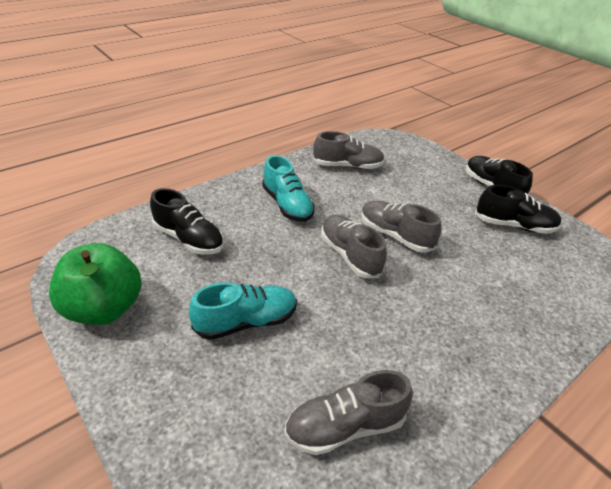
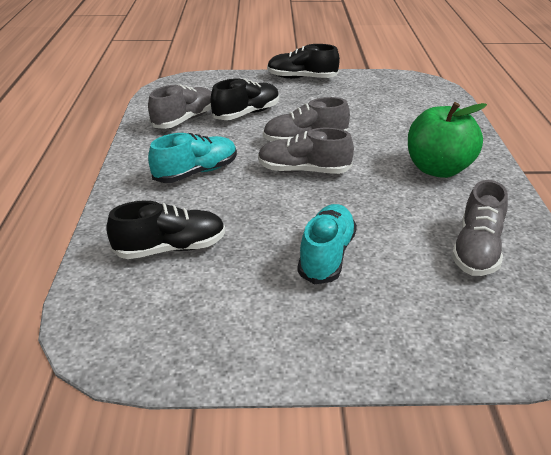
camera: 50 degrees left, 5 degrees down
green apple [49,243,142,325] -> green apple moved to [408,102,487,178]
turquoise shoe [262,155,315,222] -> turquoise shoe turned 45 degrees counterclockwise [148,133,237,183]
black shoe [475,185,562,234] -> black shoe moved to [211,78,279,120]

